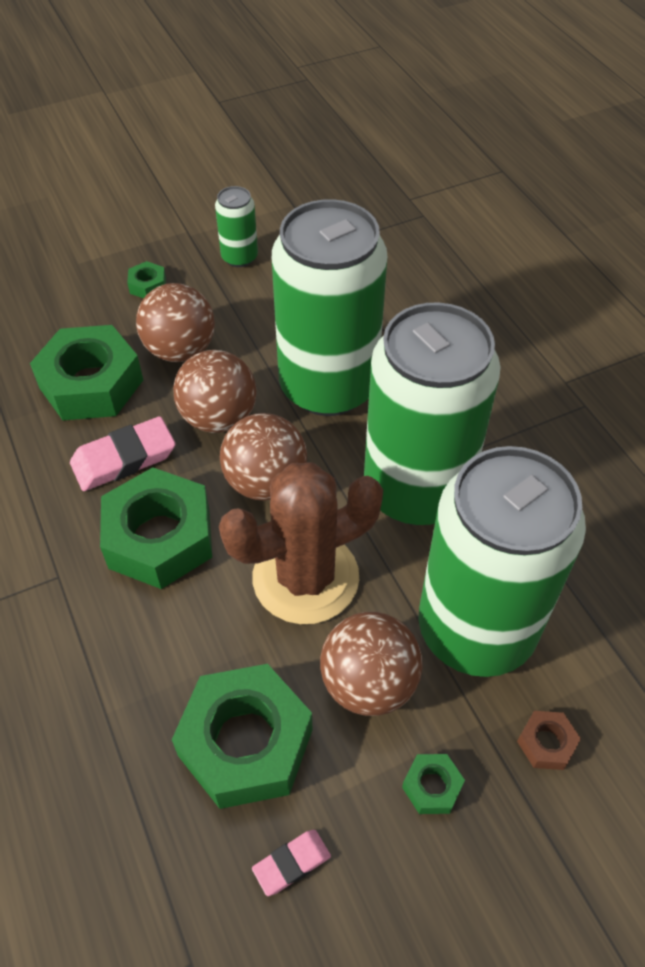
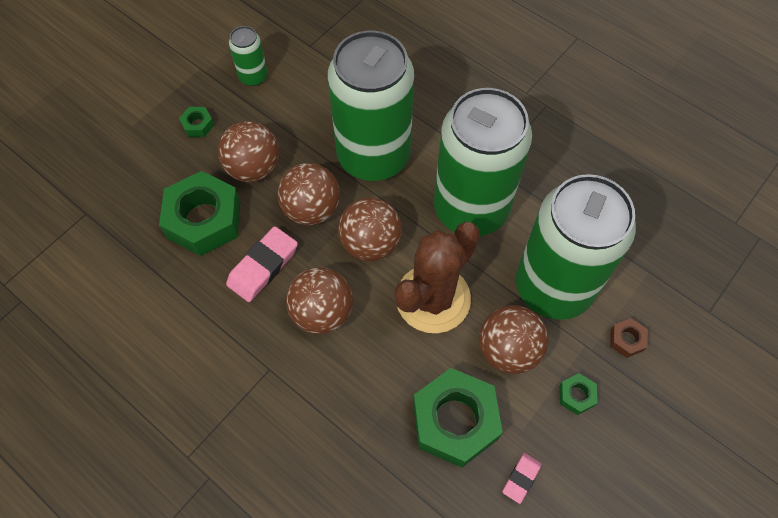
camera: 25 degrees left, 10 degrees up
green nut [100,467,212,589] -> brown ball [286,267,353,334]

